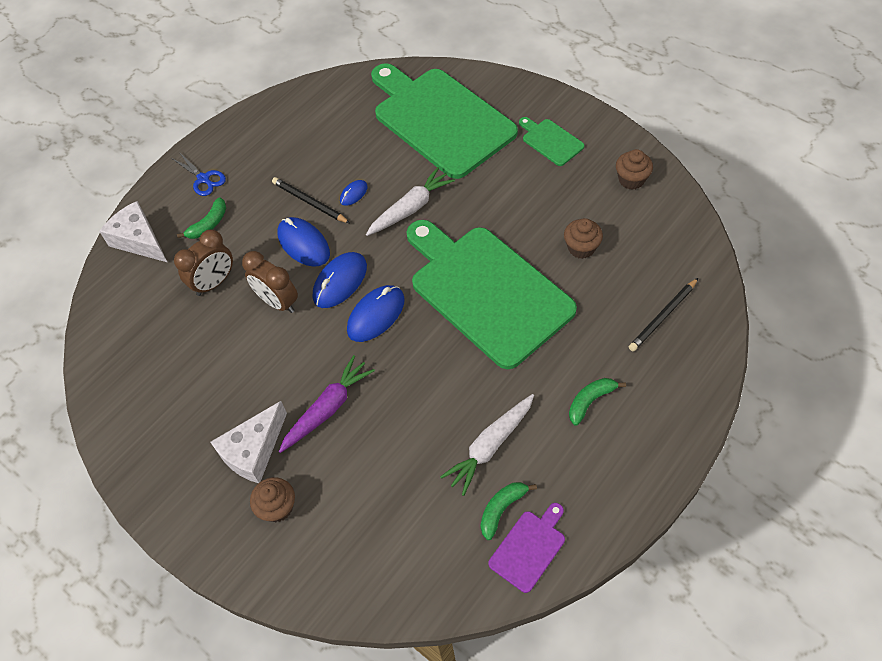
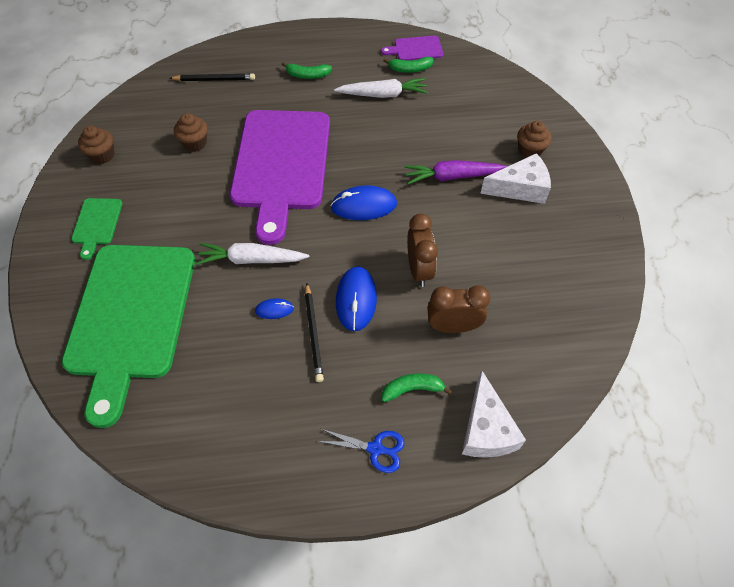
camera: 140 degrees left, 0 degrees up
blue scissors [171,152,226,196] -> blue scissors turned 105 degrees clockwise [317,429,405,473]
blue mouse [313,252,367,308] -> none
green cutting board [407,220,577,369] -> purple cutting board [230,110,330,245]

